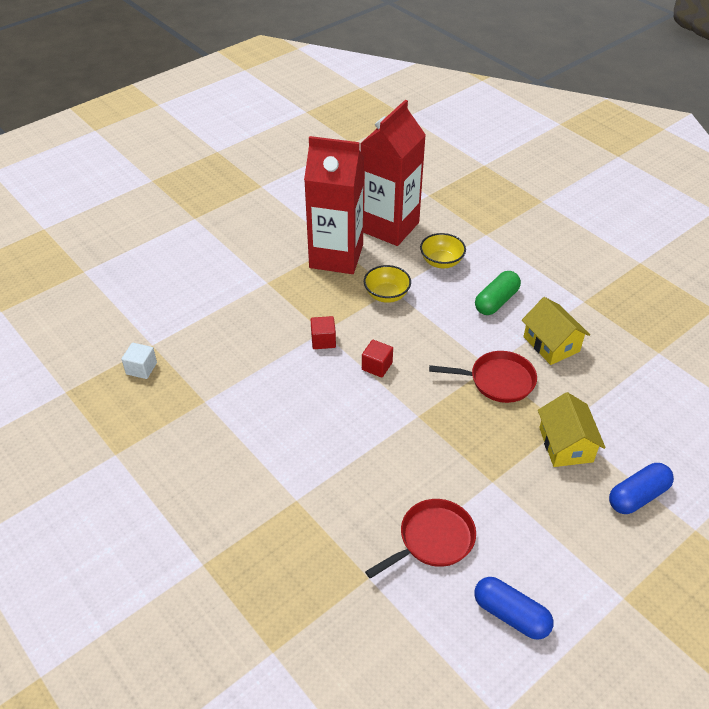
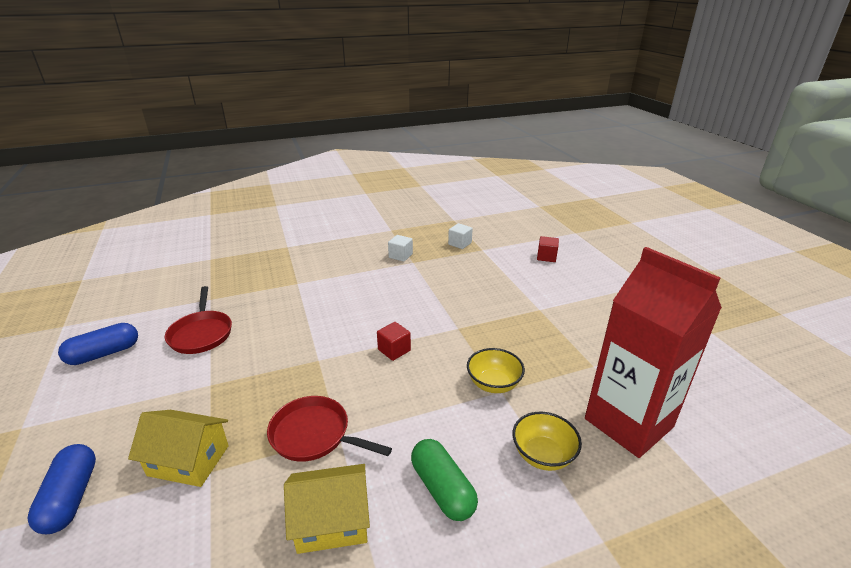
camera: 110 degrees right, 15 degrees down
red carton [304,136,364,274] -> none
red cube [310,316,336,349] -> red cube moved to [537,236,559,262]
red pan [429,351,537,403] -> red pan turned 90 degrees clockwise [267,396,392,462]
none -> white cube [388,235,413,262]

